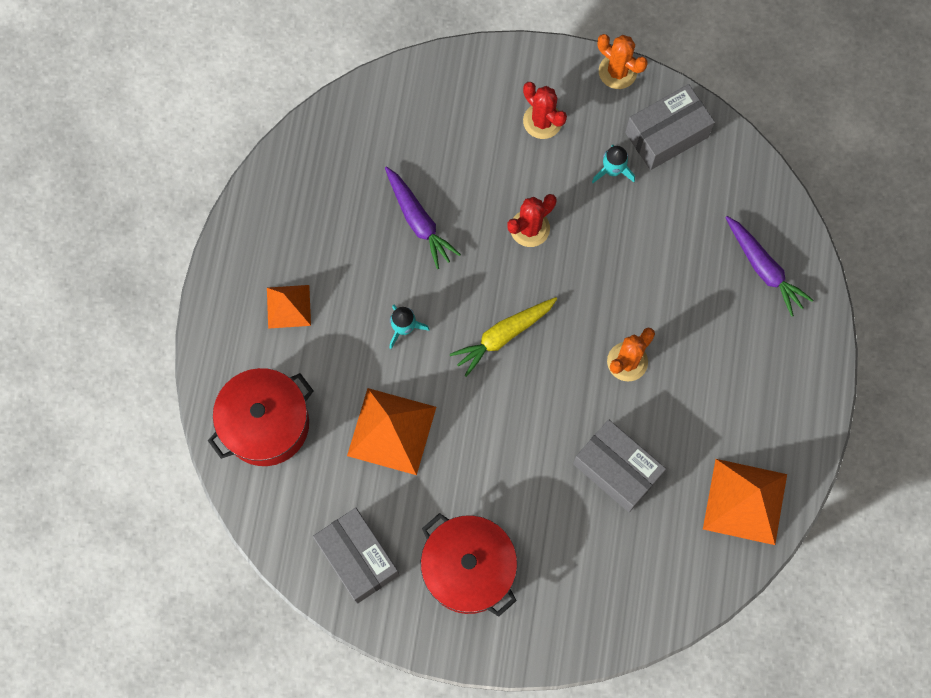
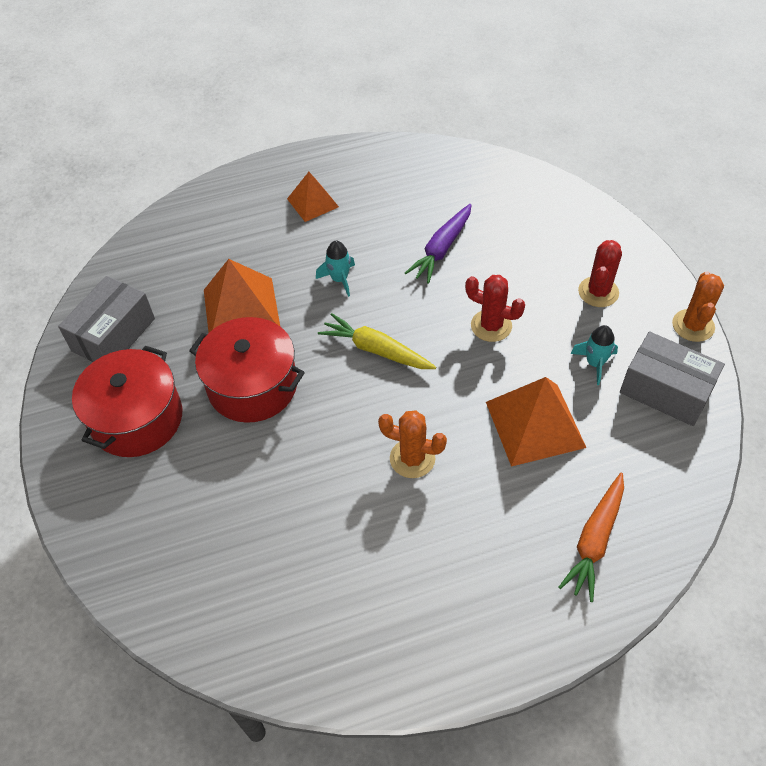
camera: 65 degrees right, 20 degrees down
red pot [208,368,314,466] -> red pot moved to [189,317,305,423]
grey box [573,420,666,512] -> none
orange pyramid [703,459,787,545] -> orange pyramid moved to [486,377,587,467]
purple carrot [725,216,813,317] -> orange carrot [558,473,624,602]

